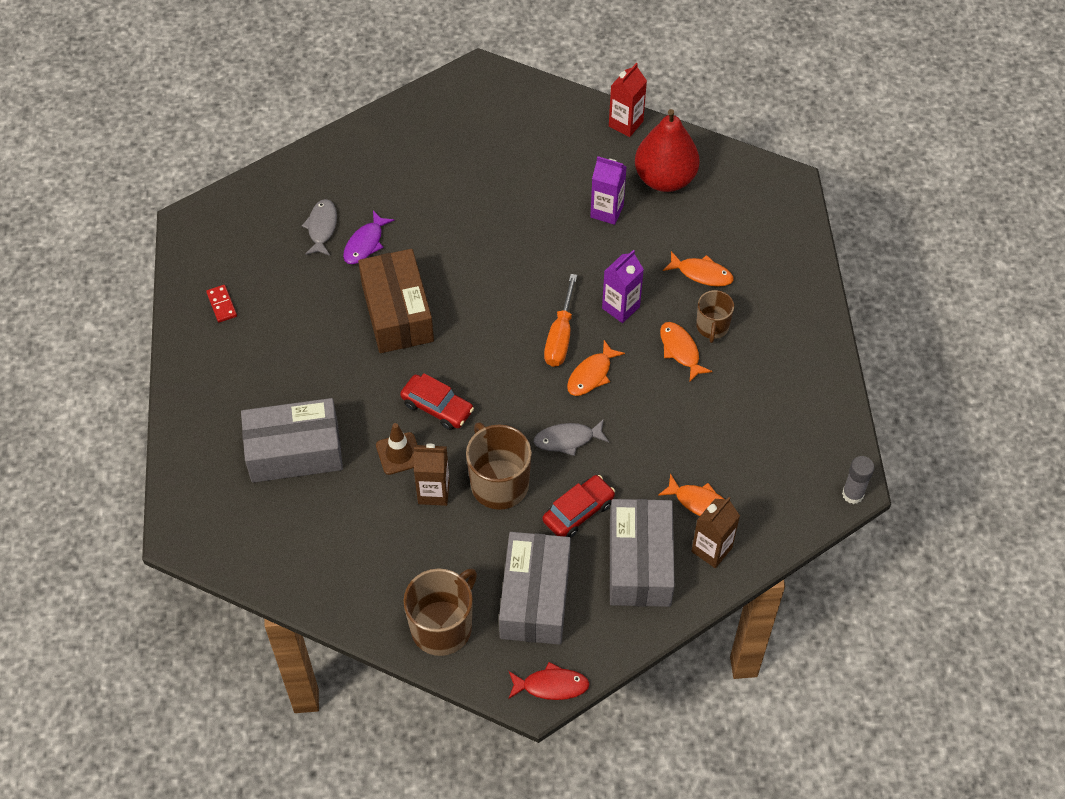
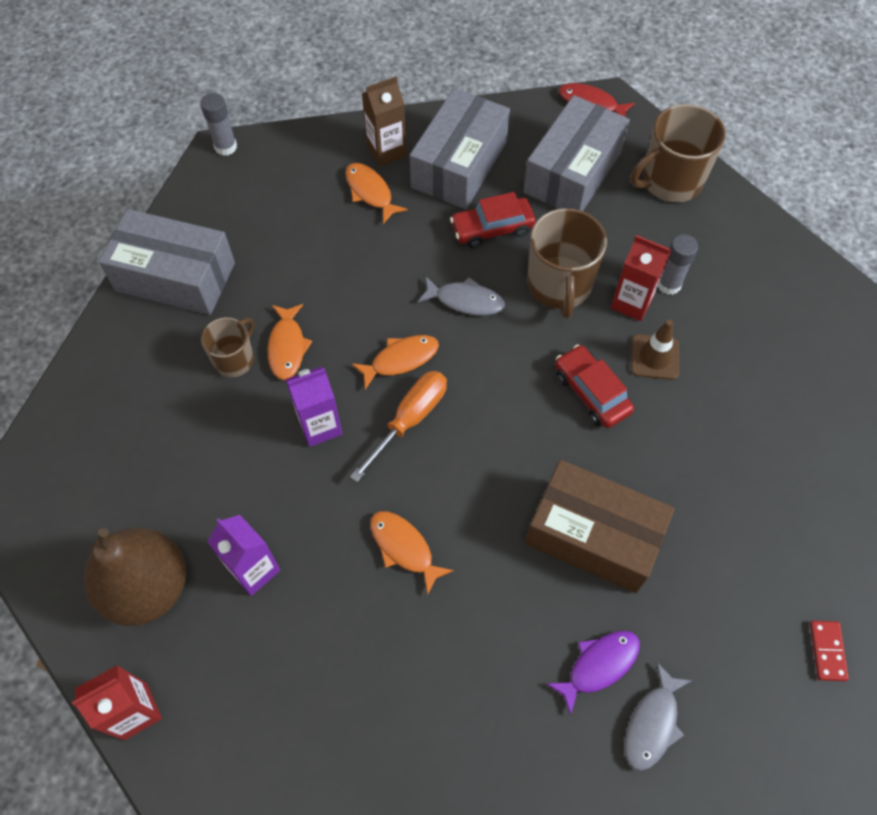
camera: 155 degrees left, 5 degrees up
grey box [241,398,343,483] -> grey box moved to [99,209,235,315]
brown box [358,249,434,353] -> brown box turned 75 degrees counterclockwise [525,460,675,593]
brown carton [414,444,450,506] -> red carton [611,235,671,321]
red pear [635,109,700,192] -> brown pear [84,528,186,626]
orange fish [663,251,734,287] -> orange fish moved to [370,511,454,595]
none -> grey glue stick [658,234,698,295]

